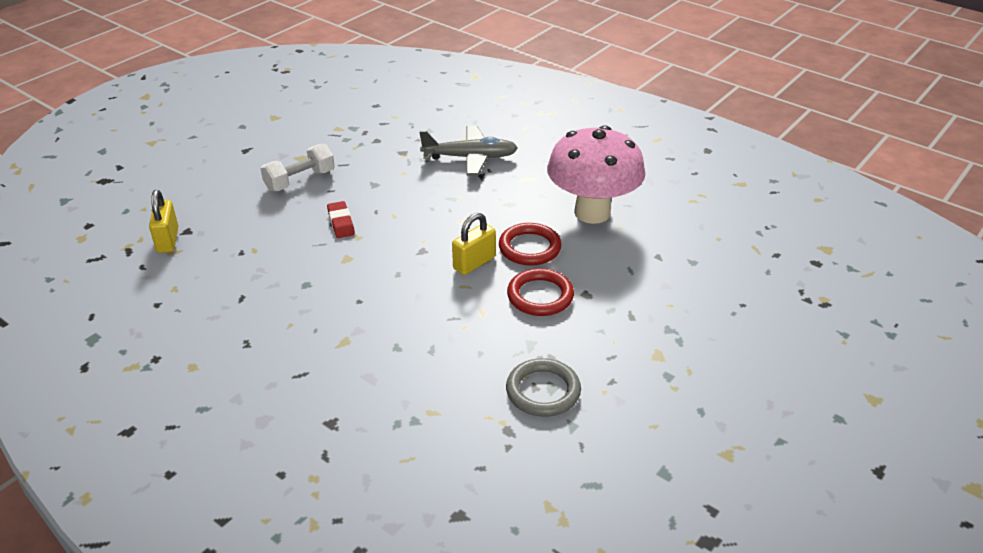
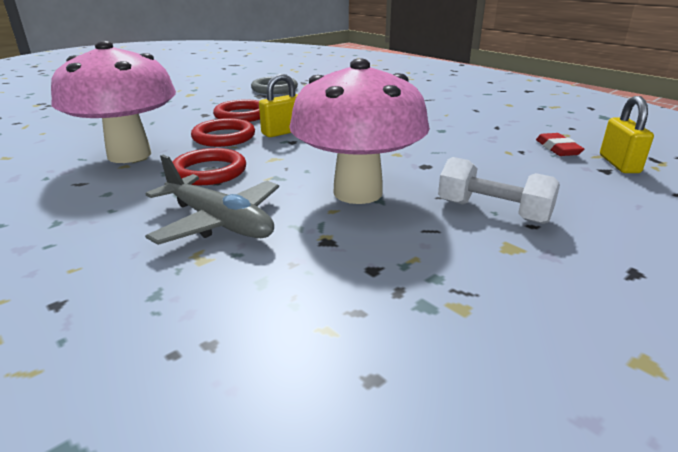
camera: 170 degrees left, 10 degrees down
white dumbbell [260,144,335,192] -> white dumbbell turned 60 degrees clockwise [438,157,560,224]
red eraser [327,201,355,238] -> red eraser moved to [536,133,584,156]
grey plane [419,126,518,176] -> grey plane turned 150 degrees counterclockwise [145,155,279,245]
none -> red ring [173,148,246,185]
none -> pink mushroom [289,58,430,204]

